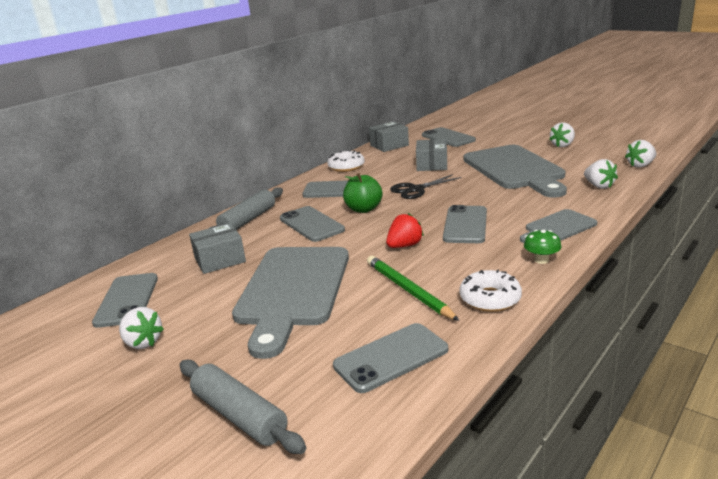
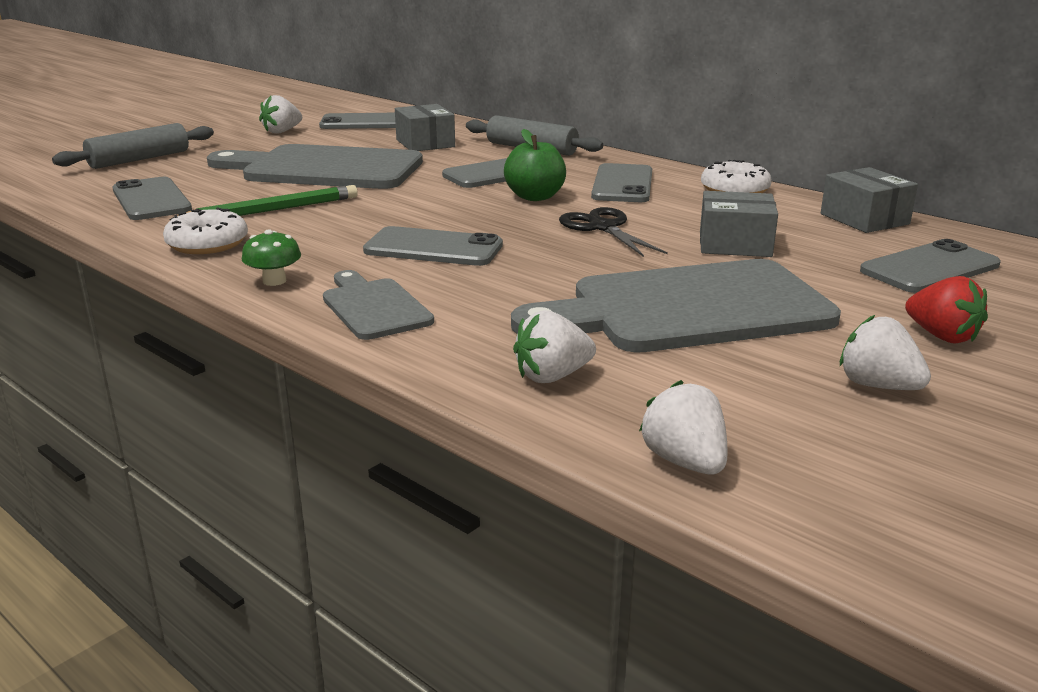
camera: 90 degrees right, 0 degrees up
red strawberry [386,213,424,248] -> red strawberry moved to [905,276,988,344]

